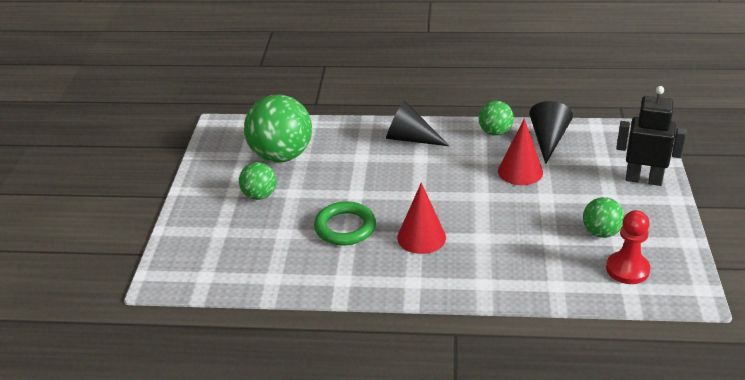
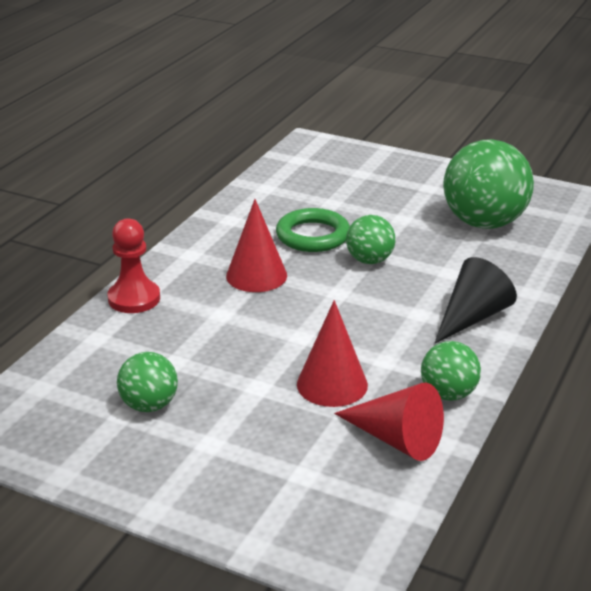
camera: 110 degrees right, 5 degrees down
green ball [239,162,277,200] -> green ball moved to [346,215,396,264]
black cone [529,101,573,164] -> red cone [334,382,444,461]
red pawn [606,210,650,284] -> red pawn moved to [108,218,160,313]
black robot [616,86,687,186] -> none

